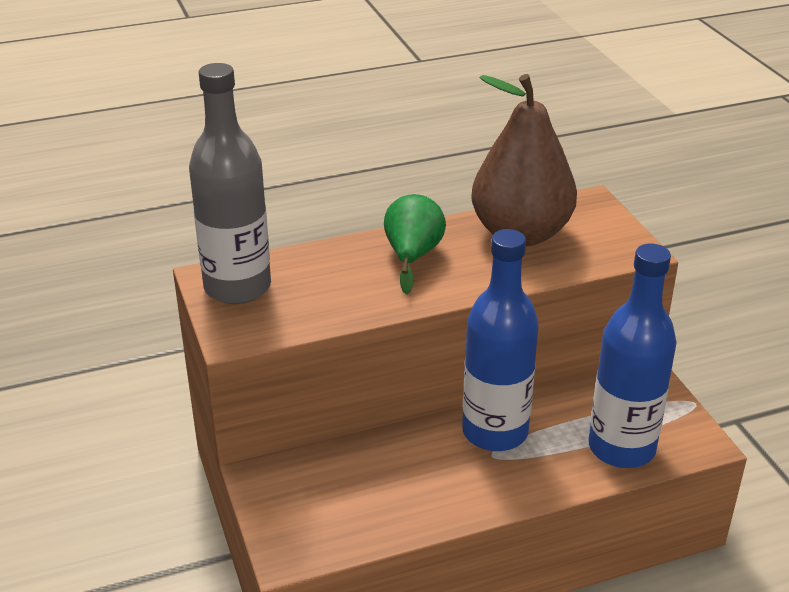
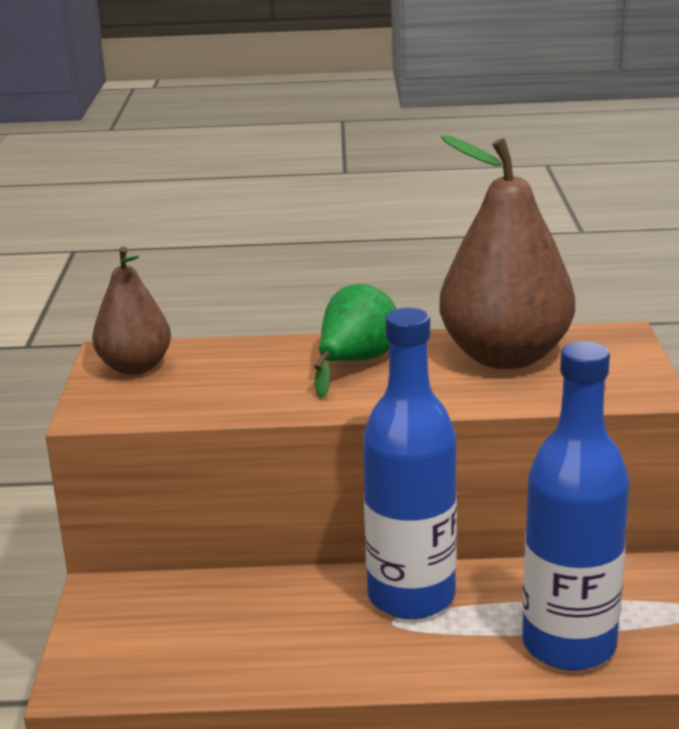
camera: 20 degrees right, 10 degrees down
grey bottle [189,63,271,304] -> brown pear [92,247,171,375]

